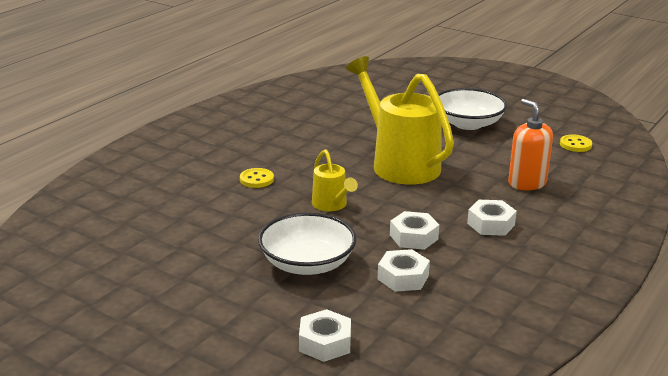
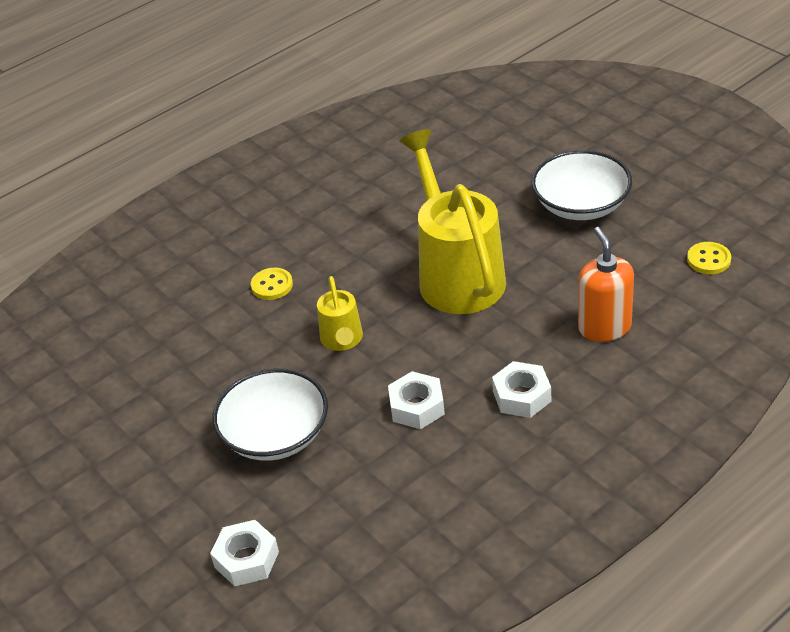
camera: 20 degrees right, 15 degrees up
white nut [378,249,430,292] -> none

